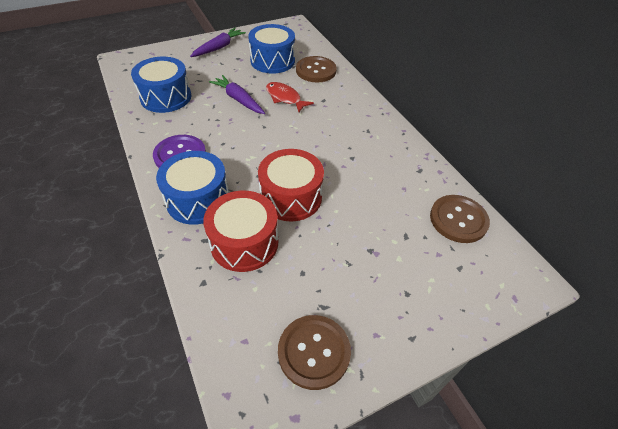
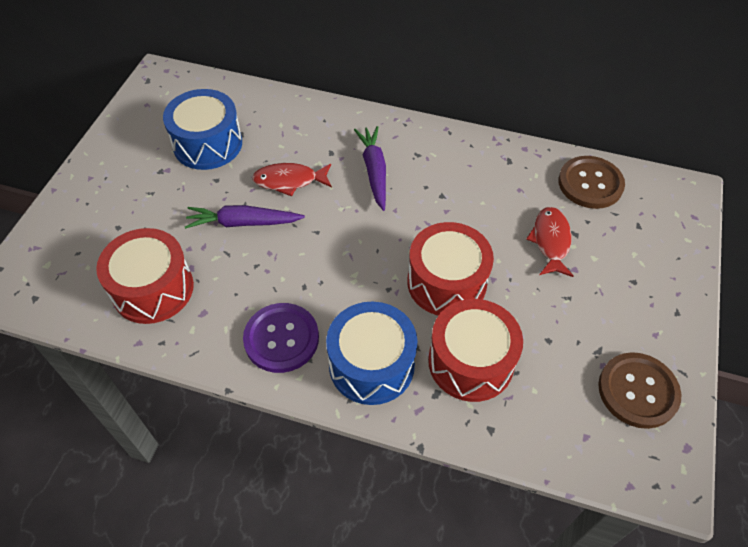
camera: 45 degrees left, 5 degrees up
blue drum [131,57,191,113] -> red drum [96,228,194,324]
purple carrot [190,28,246,57] -> purple carrot moved to [354,126,386,211]
brown button [296,56,337,83] -> none
none -> red fish [526,207,574,277]

